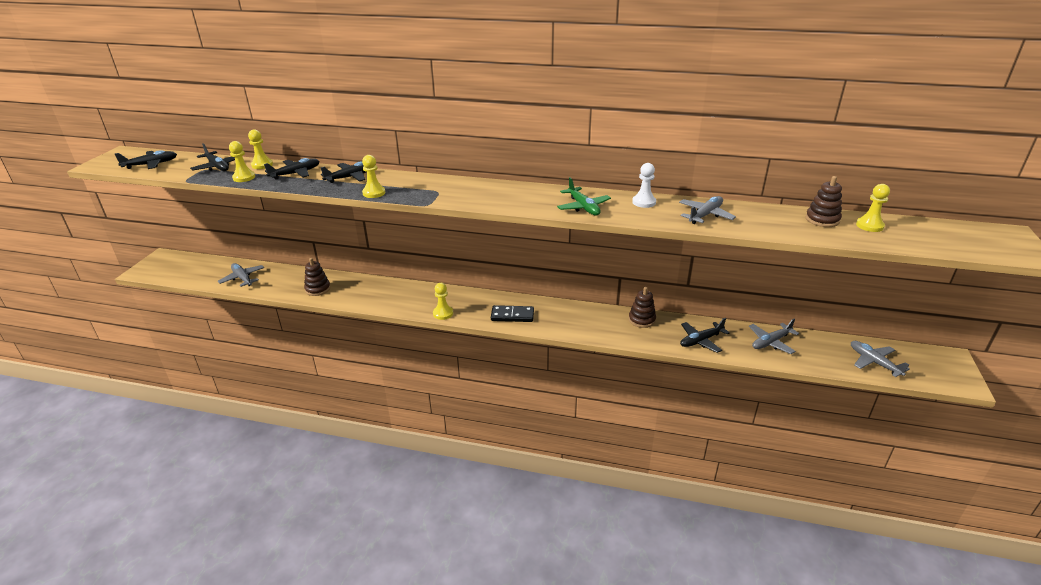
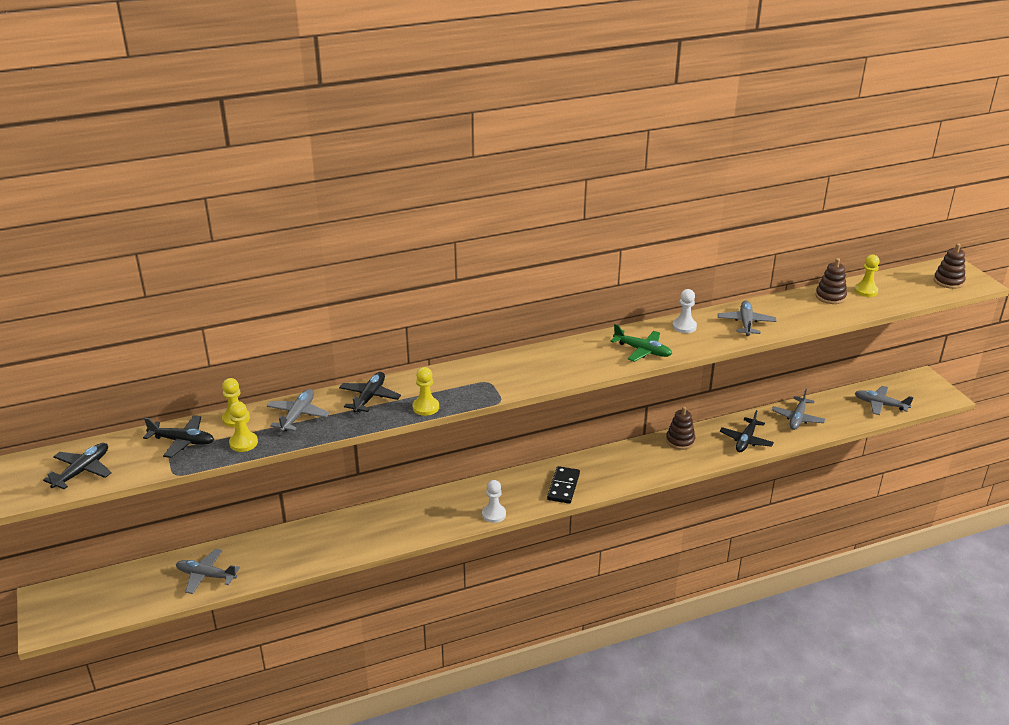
camera: 35 degrees left, 0 degrees up
black plane [264,158,320,180] -> grey plane [267,389,330,432]
brown stacking toy [304,258,331,296] -> brown stacking toy moved to [934,243,965,289]
yellow pawn [433,283,453,320] -> white pawn [482,480,506,523]
black domino [491,305,534,322] -> black domino turned 45 degrees counterclockwise [547,466,580,504]

